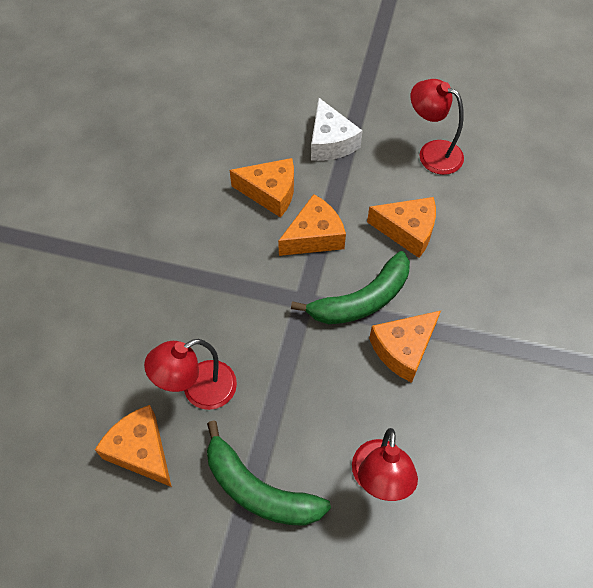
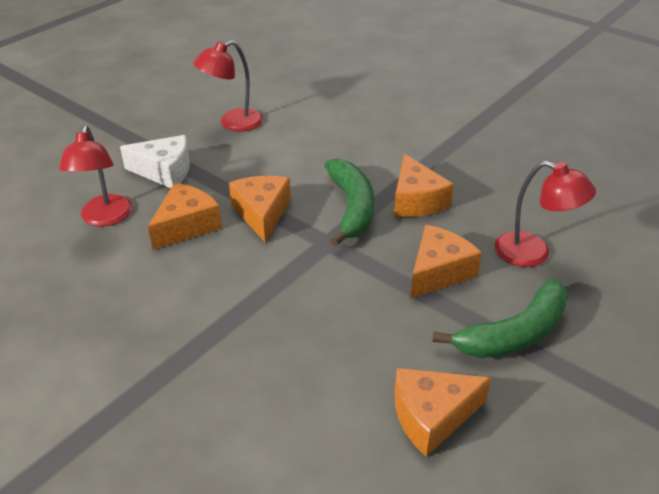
camera: 65 degrees left, 20 degrees down
red lamp [144,339,237,410] -> red lamp moved to [59,125,133,226]
orange cheese [367,197,436,258] -> orange cheese moved to [410,225,482,298]

